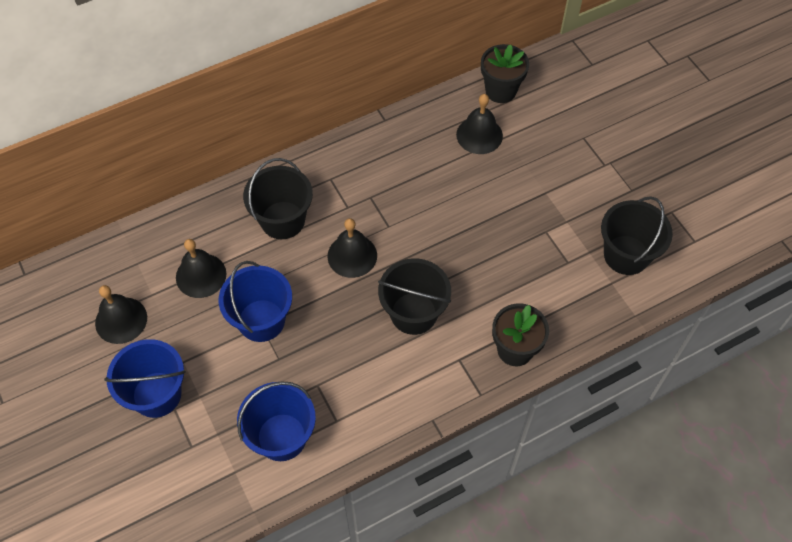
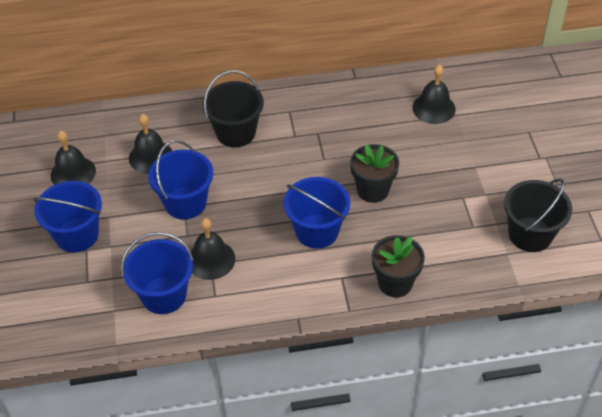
camera: 20 degrees right, 10 degrees down
black bell [327,218,377,278] -> black bell moved to [191,218,235,280]
black bucket [378,258,451,335] -> blue bucket [284,177,350,249]
black flower pot [481,44,529,103] -> black flower pot moved to [350,144,399,203]

